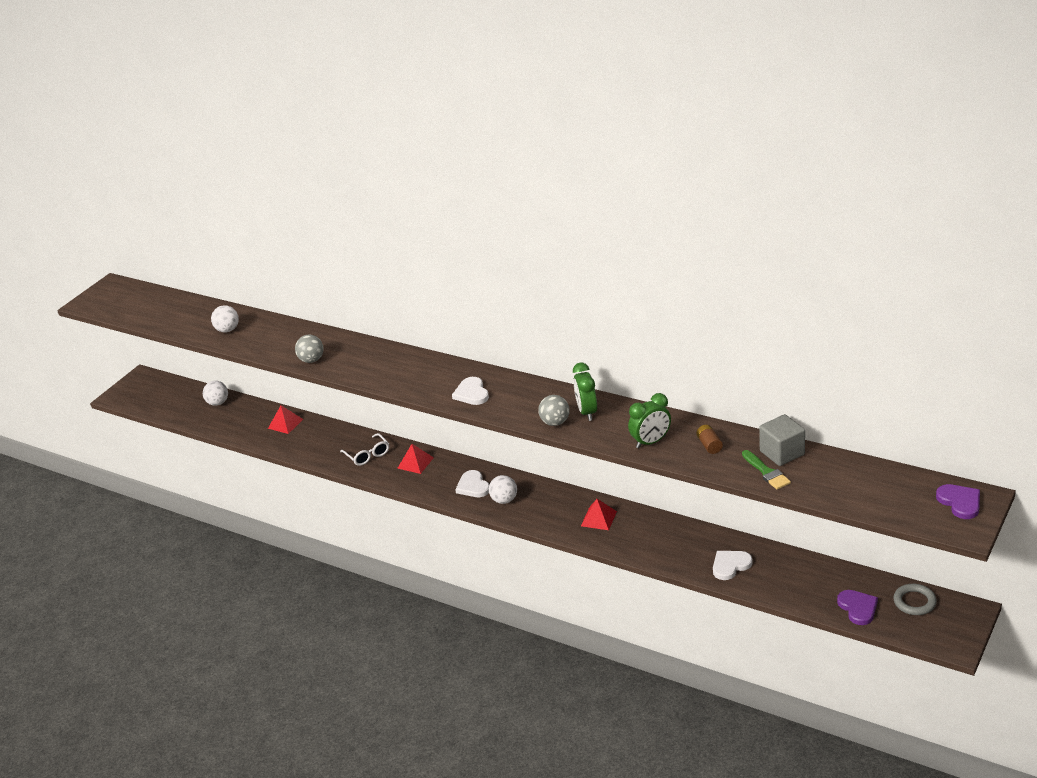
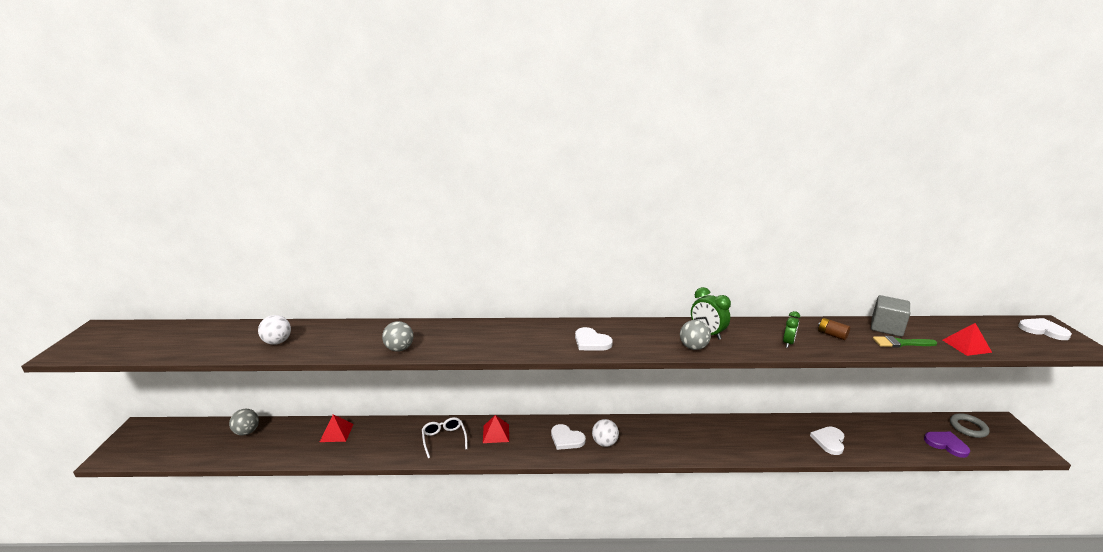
camera: 35 degrees left, 10 degrees down
white ball [203,381,228,406] -> grey ball [229,409,259,435]
white glasses [340,433,389,466] -> white glasses turned 135 degrees counterclockwise [422,417,468,458]
red pyramid [581,499,617,530] -> red pyramid moved to [943,323,992,356]
green clock [628,393,671,449] -> green clock [783,311,800,348], size x0.66
green brush [742,450,791,490] -> green brush turned 150 degrees clockwise [873,336,937,347]
purple heart [936,484,980,519] -> white heart [1018,318,1072,340]

